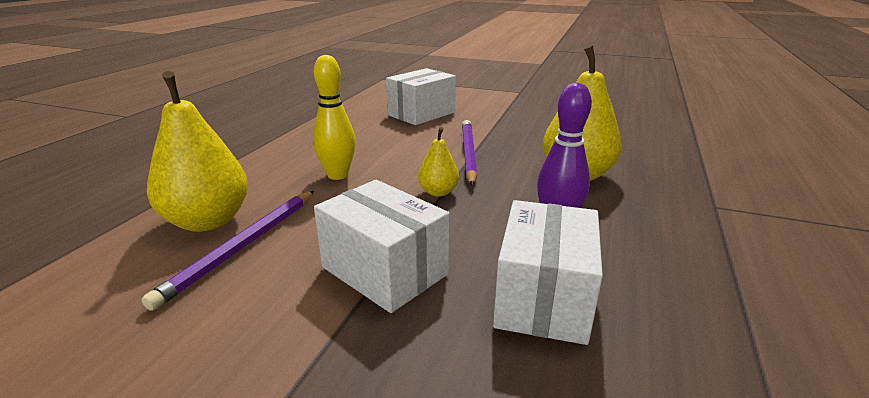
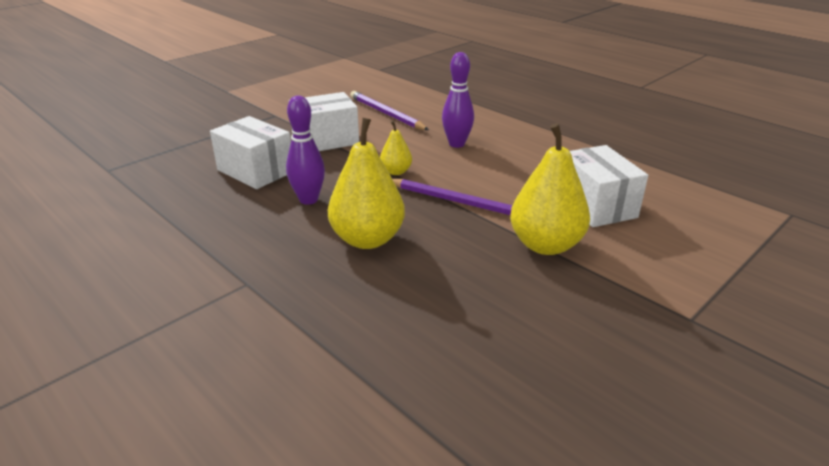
camera: 115 degrees right, 5 degrees up
yellow pear [147,71,248,232] -> yellow pear moved to [510,123,590,255]
yellow bowling pin [313,55,356,180] -> purple bowling pin [442,52,474,148]

